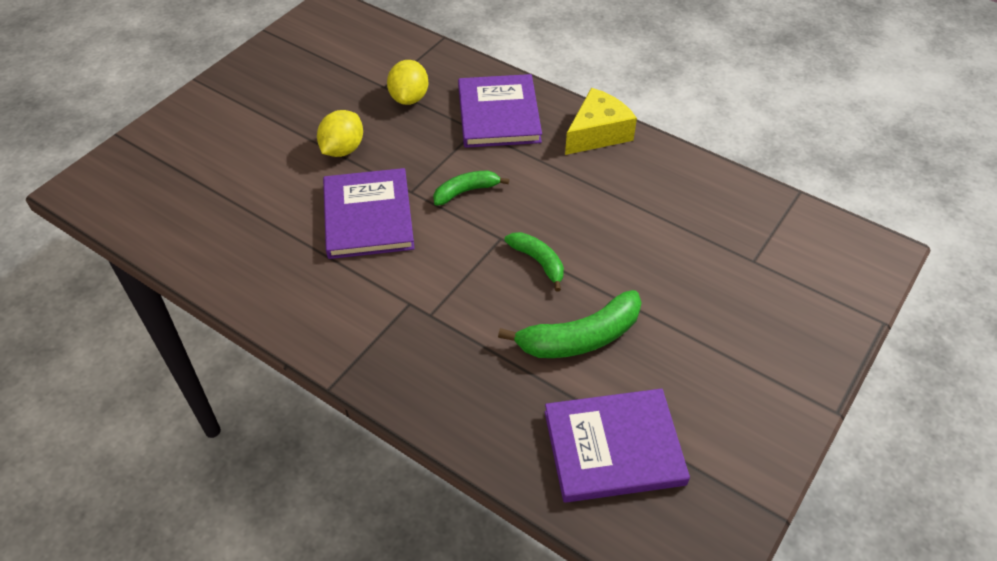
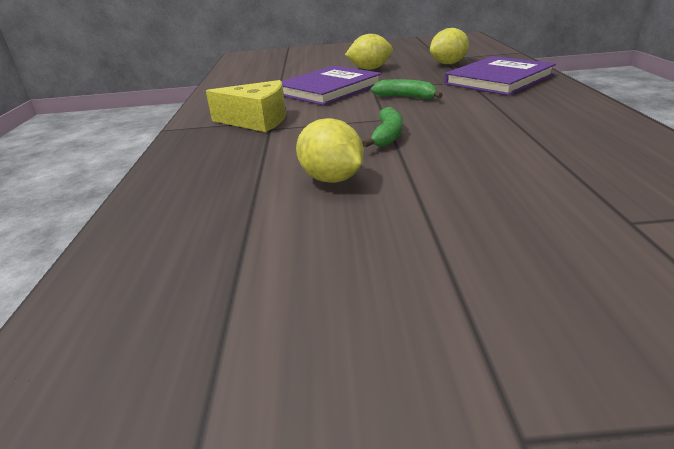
camera: 55 degrees right, 20 degrees down
green banana [498,290,642,358] -> yellow lemon [296,118,364,183]
purple book [545,388,690,503] -> none
yellow cheese [565,88,637,155] -> yellow cheese moved to [206,80,286,132]

